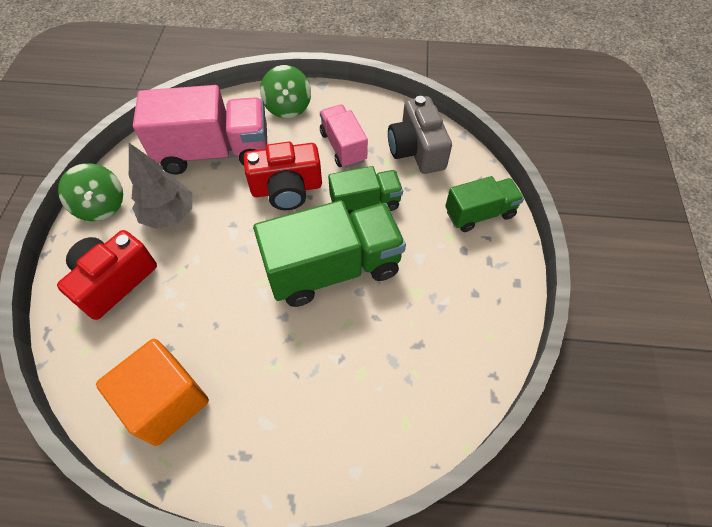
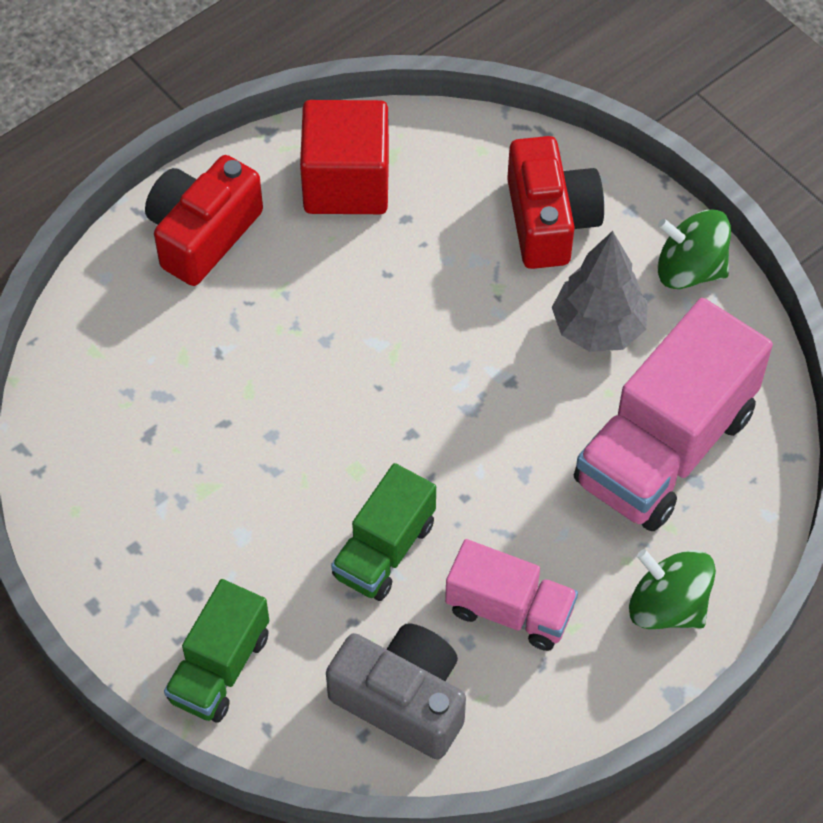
camera: 135 degrees right, 0 degrees up
orange cube [96,339,209,446] -> red cube [300,100,389,214]
red camera [243,142,322,210] -> red camera moved to [145,155,263,286]
green truck [253,200,406,307] -> none

